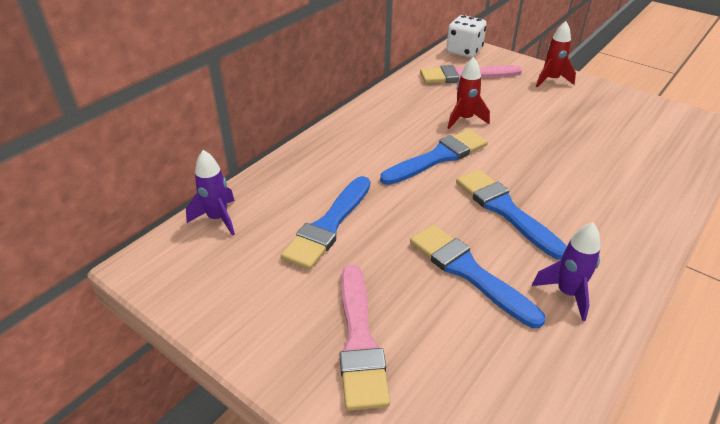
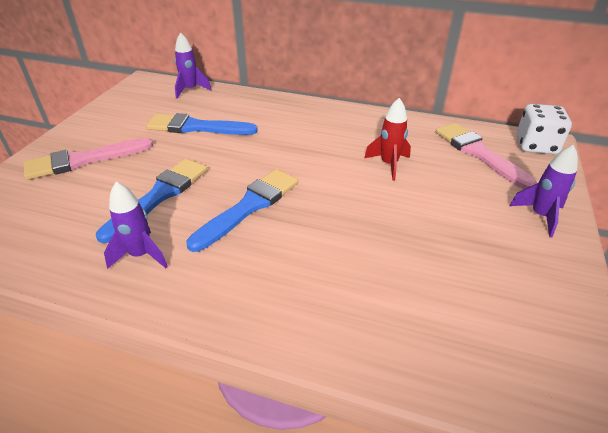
camera: 70 degrees right, 0 degrees up
blue brush [380,129,488,185] -> none
red rocket [536,21,576,87] -> purple rocket [509,145,578,237]

